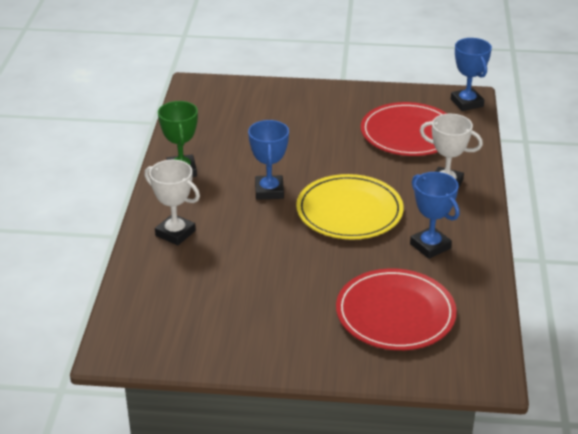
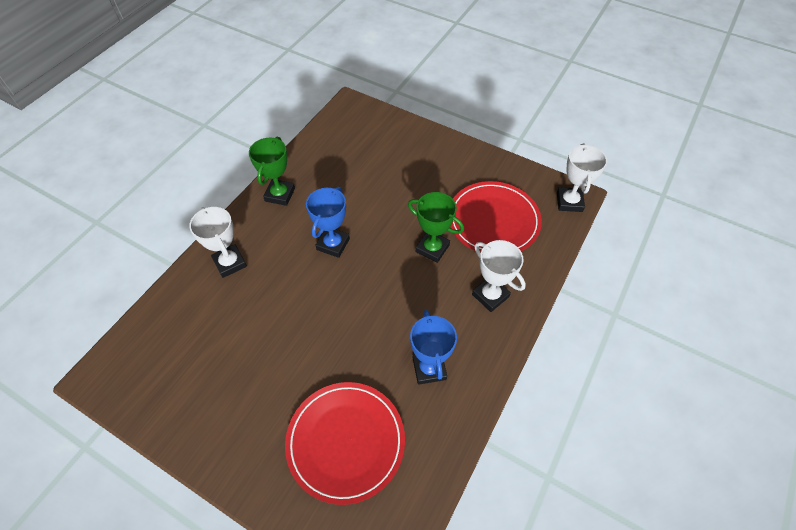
camera: 25 degrees right, 20 degrees up
yellow plate [296,174,404,239] -> none
blue trophy [451,38,492,111] -> white trophy [557,143,607,212]
none -> green trophy [408,192,464,263]

